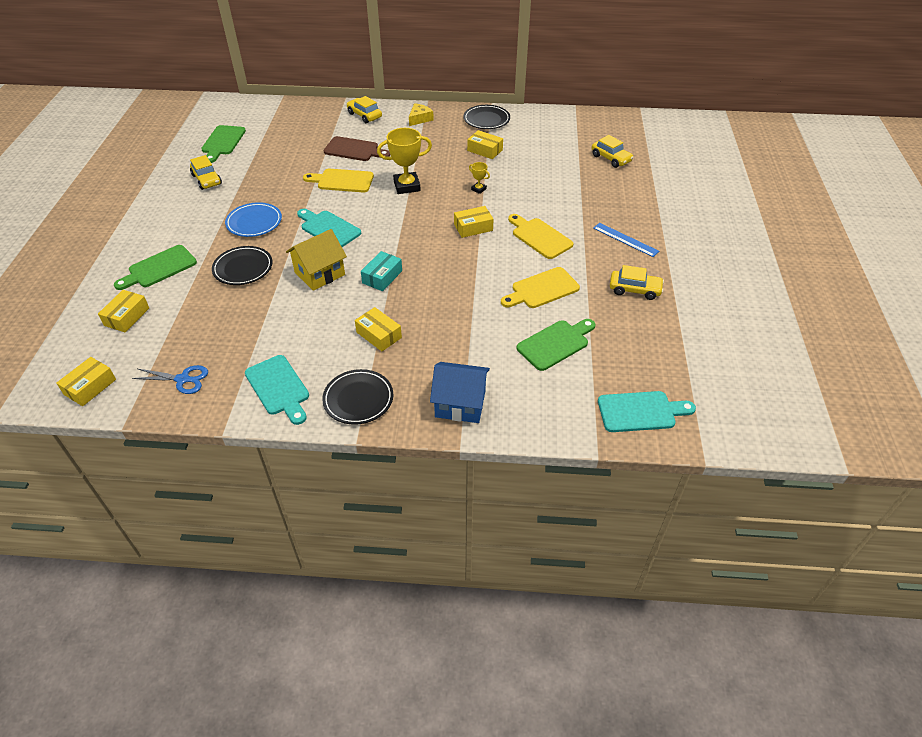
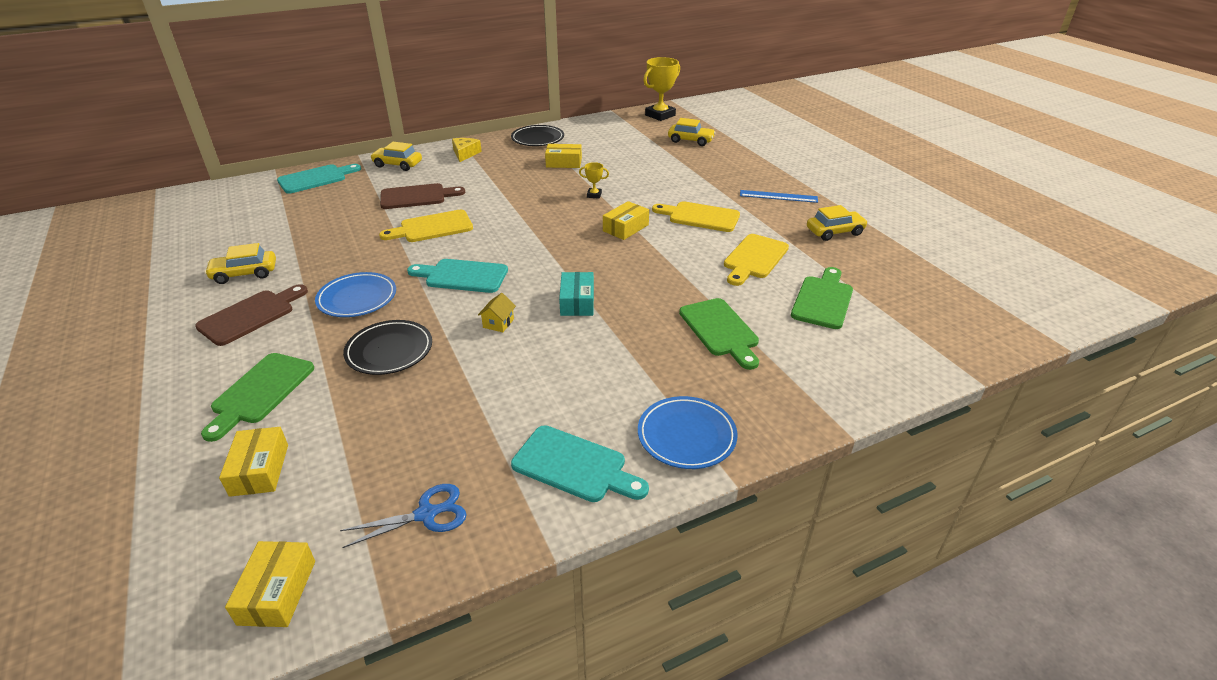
camera: 30 degrees left, 10 degrees down
yellow car [190,155,222,190] -> yellow car turned 135 degrees clockwise [204,243,276,284]
green cutting board [201,125,246,163] -> green cutting board moved to [679,298,759,370]
yellow house [286,229,347,291] -> yellow house [478,293,516,332], size x0.47
black plate [322,369,393,425] -> blue plate [638,396,738,469]
yellow box [355,307,402,351] -> none
yellow trophy [377,128,432,194] -> yellow trophy moved to [643,57,680,121]
blue house [430,362,490,423] -> none
turquoise cutting board [598,391,696,432] -> turquoise cutting board moved to [277,164,361,193]
none -> brown cutting board [195,284,308,346]

